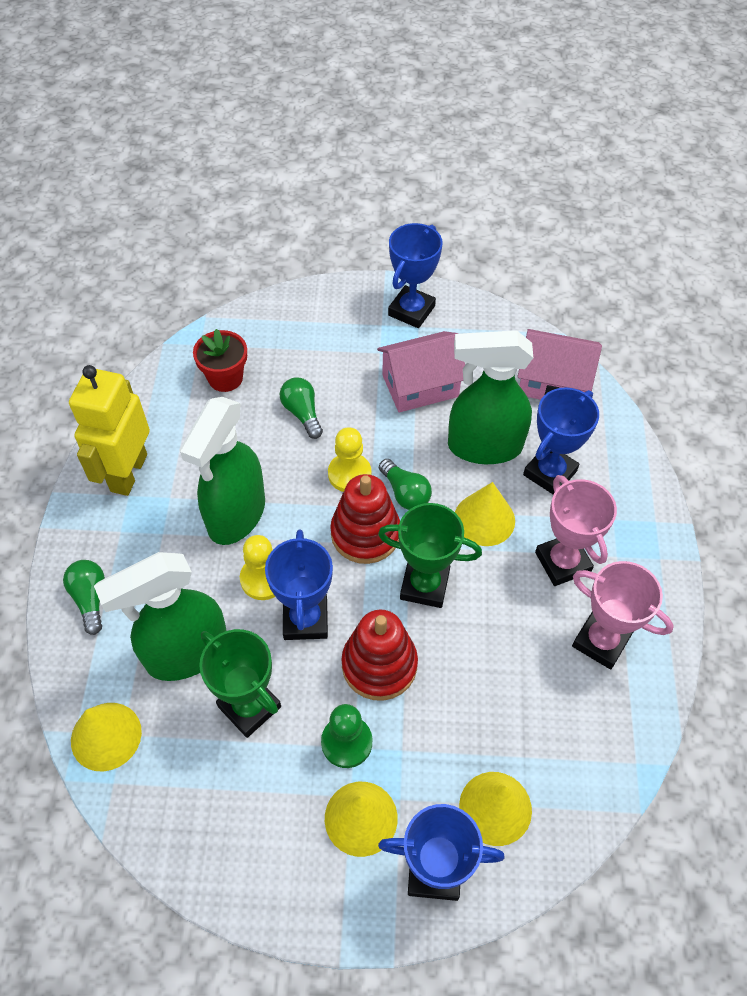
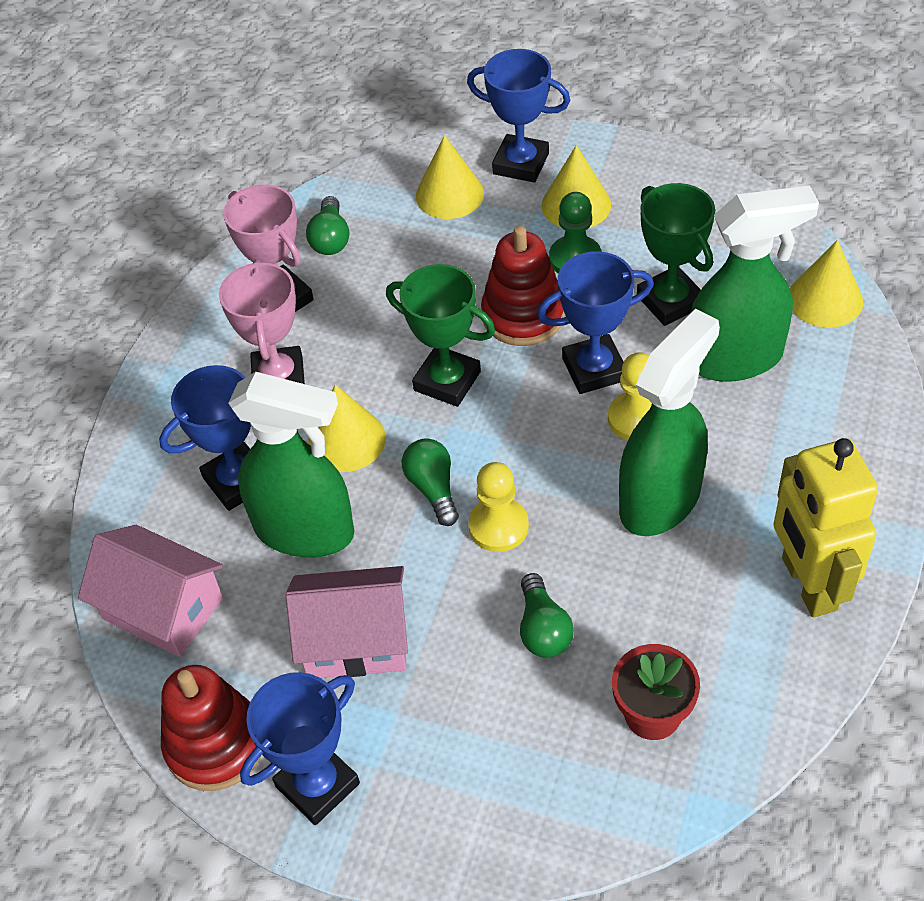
camera: 160 degrees left, 5 degrees down
green light bulb [63,560,105,635] -> green light bulb moved to [306,196,349,255]
yellow robot [69,365,150,496] -> yellow robot turned 135 degrees clockwise [774,438,878,617]
blue trophy [265,530,333,640] -> blue trophy turned 60 degrees clockwise [537,251,654,394]
red stacking toy [330,474,400,564] -> red stacking toy moved to [161,665,262,791]

